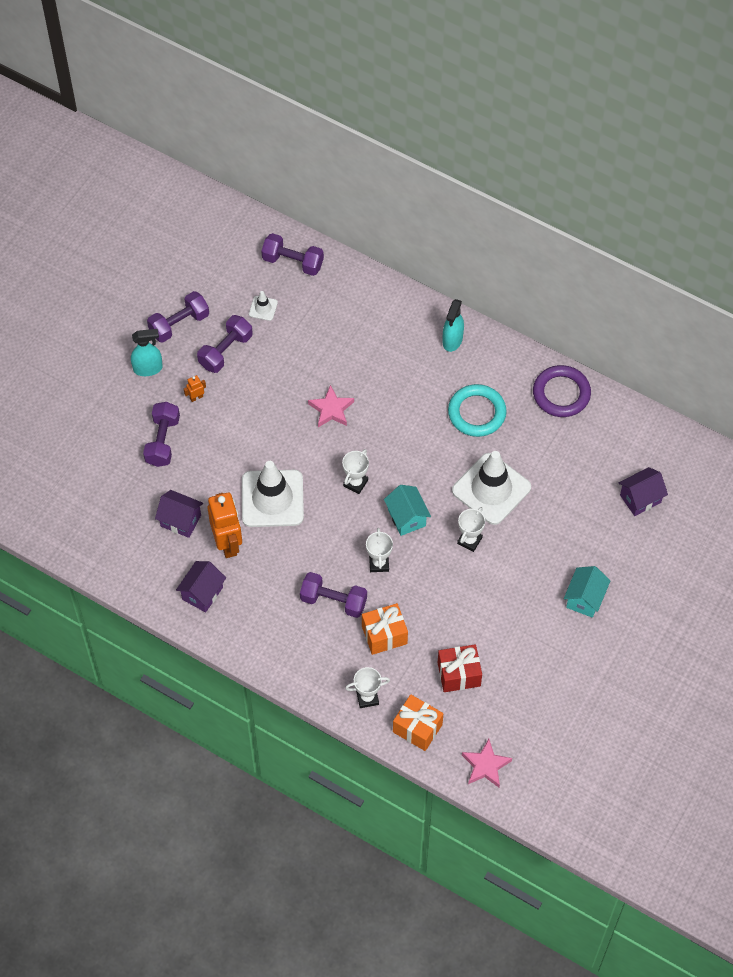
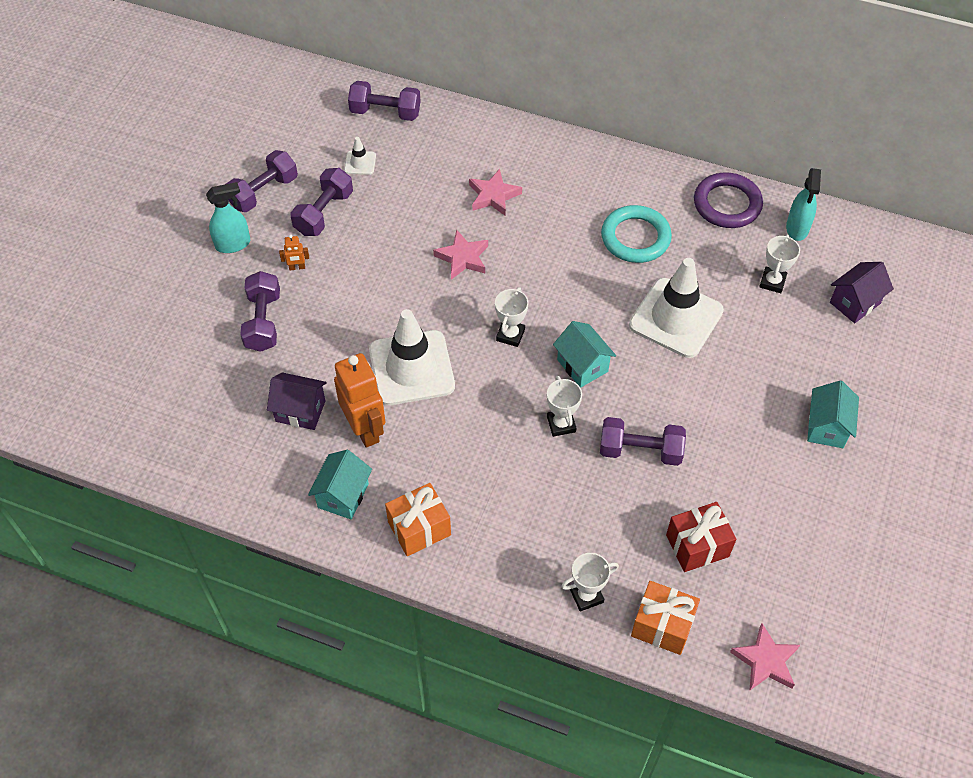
camera: 10 degrees left, 5 degrees down
purple house [176,561,226,613] -> turquoise house [308,450,372,519]
orange robot [184,375,206,402] -> orange robot turned 150 degrees counterclockwise [279,234,309,270]
purple dumbbell [300,572,367,618] -> purple dumbbell moved to [600,417,686,466]
orange gift [362,603,408,655] -> orange gift moved to [385,483,451,556]
turquoise spray bottle [443,299,464,352] -> turquoise spray bottle moved to [786,168,821,241]
white trophy [457,507,485,552] -> white trophy moved to [759,235,800,293]
none -> pink star [469,169,522,216]

